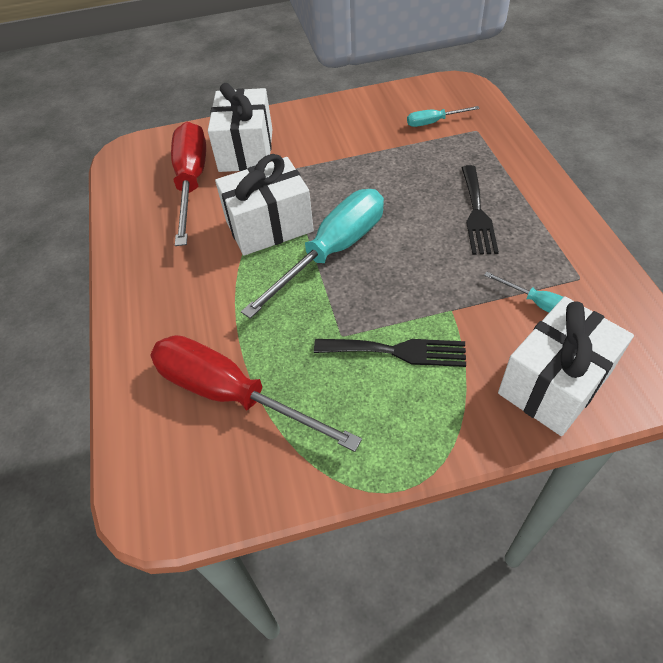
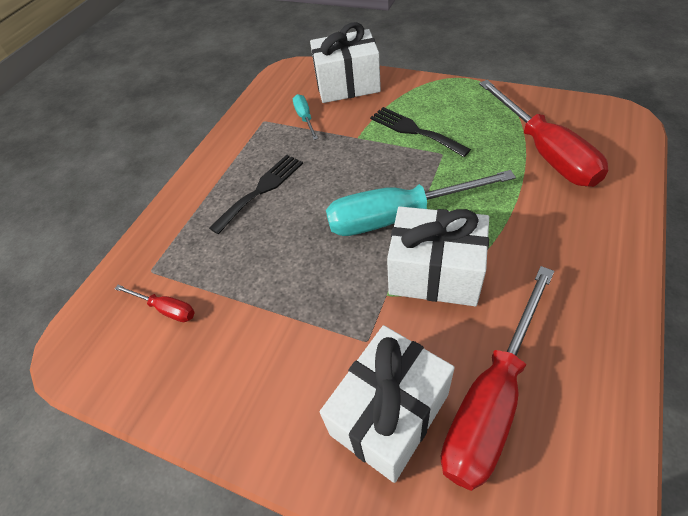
camera: 140 degrees left, 0 degrees up
turquoise screwdriver [407,106,480,127] -> red screwdriver [115,285,195,322]

